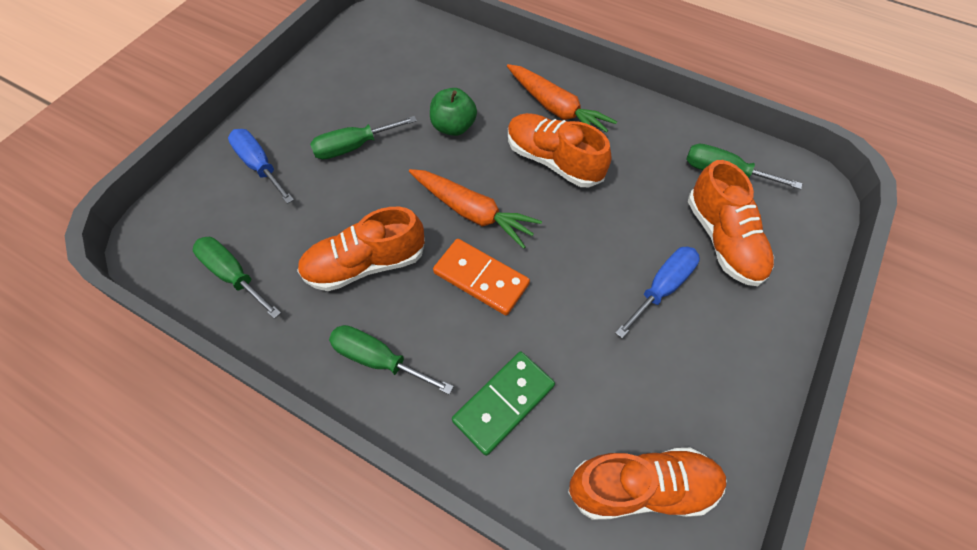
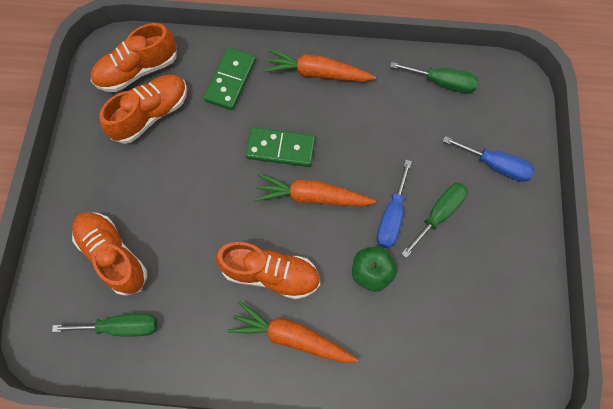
camera: 155 degrees right, 10 degrees up
orange shoe [297,207,425,291] -> orange shoe moved to [100,74,187,144]
green screwdriver [329,325,454,395] -> orange carrot [264,49,376,82]
orange domino [433,239,530,315] -> green domino [245,127,315,167]
blue screwdriver [615,247,700,338] -> blue screwdriver moved to [377,160,412,249]

